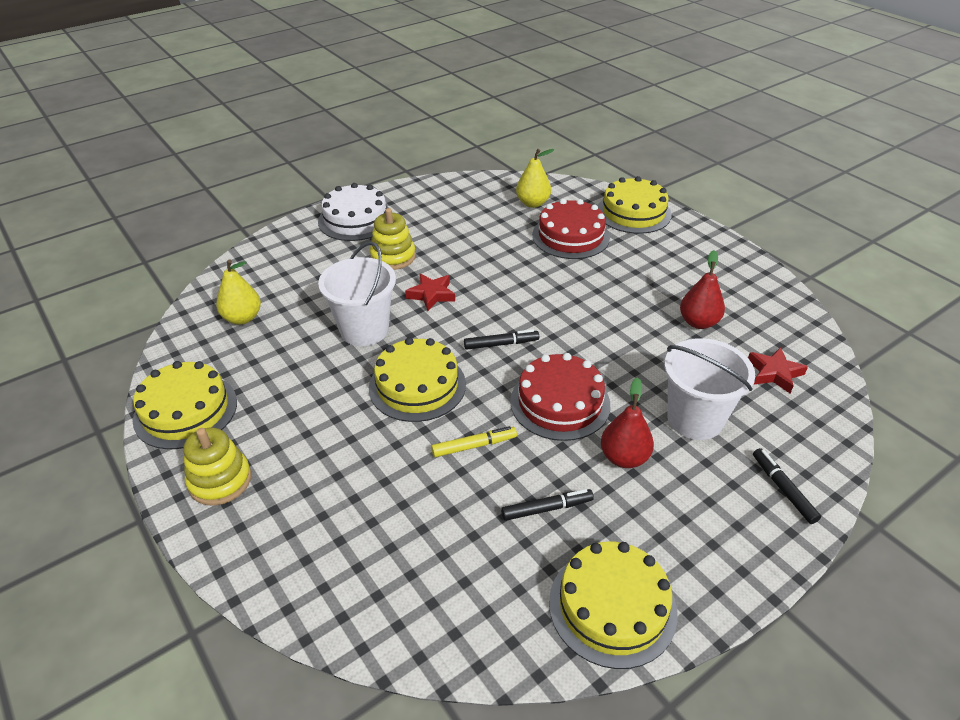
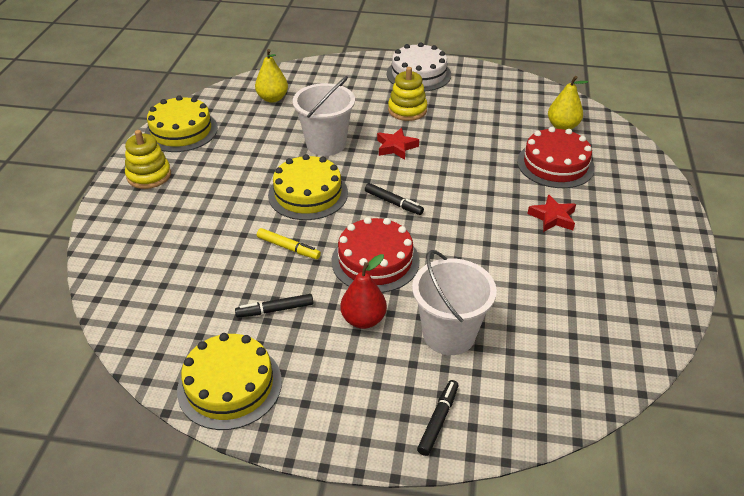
camera: 45 degrees right, 0 degrees up
black marker [501,489,594,521] -> black marker turned 135 degrees clockwise [235,294,313,318]
yellow cake [598,176,672,234] -> none
red pear [680,250,725,329] -> none
red star [748,347,808,393] -> red star moved to [527,194,576,232]

